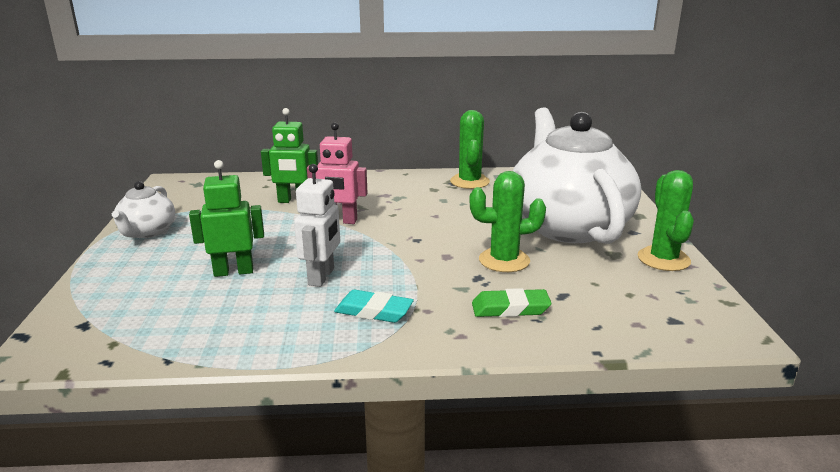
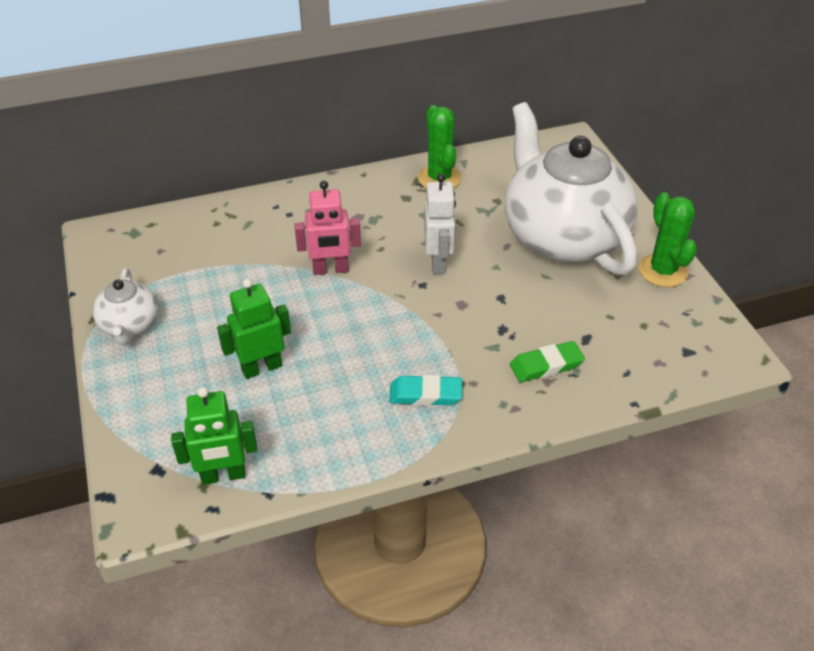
camera: 15 degrees left, 20 degrees up
green robot [261,108,318,203] -> green robot moved to [171,387,257,485]
white robot [294,164,340,287] -> white robot moved to [424,174,456,274]
green cactus [469,171,546,272] -> none

